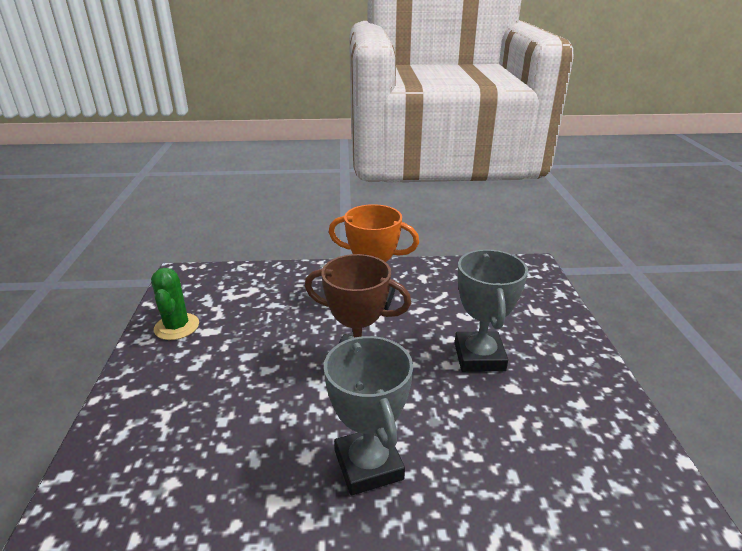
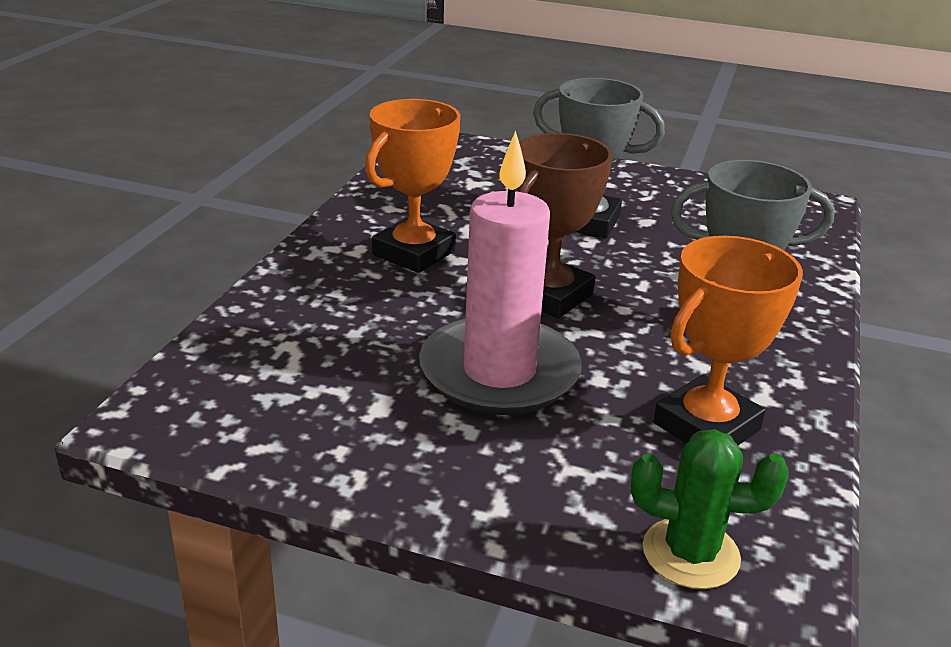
camera: 70 degrees left, 0 degrees up
green cactus [151,268,199,340] -> green cactus moved to [631,429,789,589]
none -> pink candle [419,131,582,415]
none -> orange trophy [653,236,803,445]

